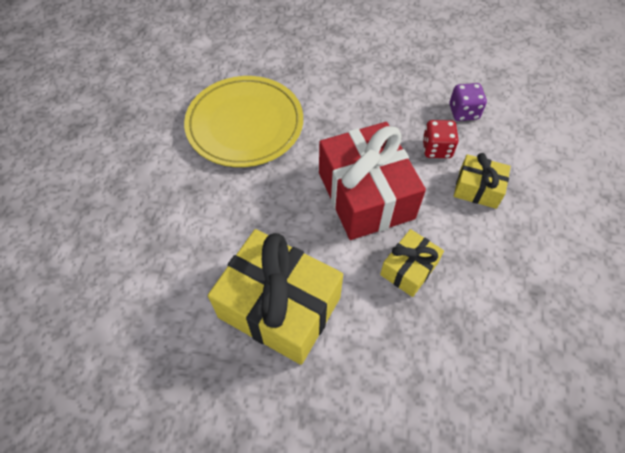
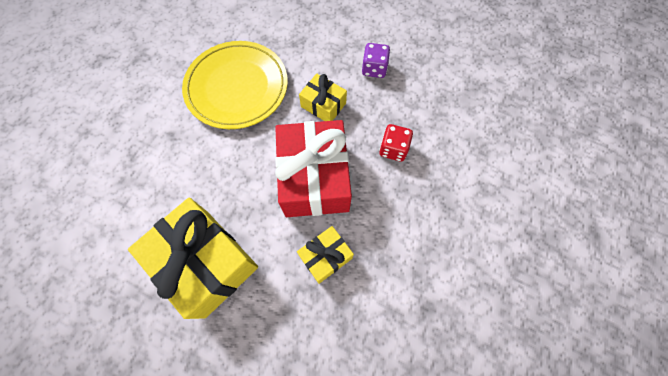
camera: 15 degrees right, 10 degrees up
purple dice [450,83,487,121] -> purple dice moved to [362,43,390,78]
yellow gift [454,153,511,209] -> yellow gift moved to [299,74,347,121]

